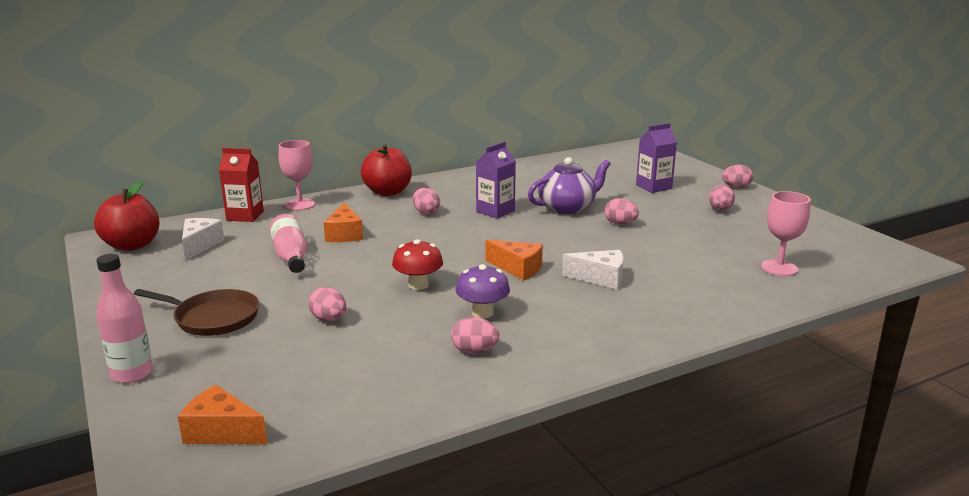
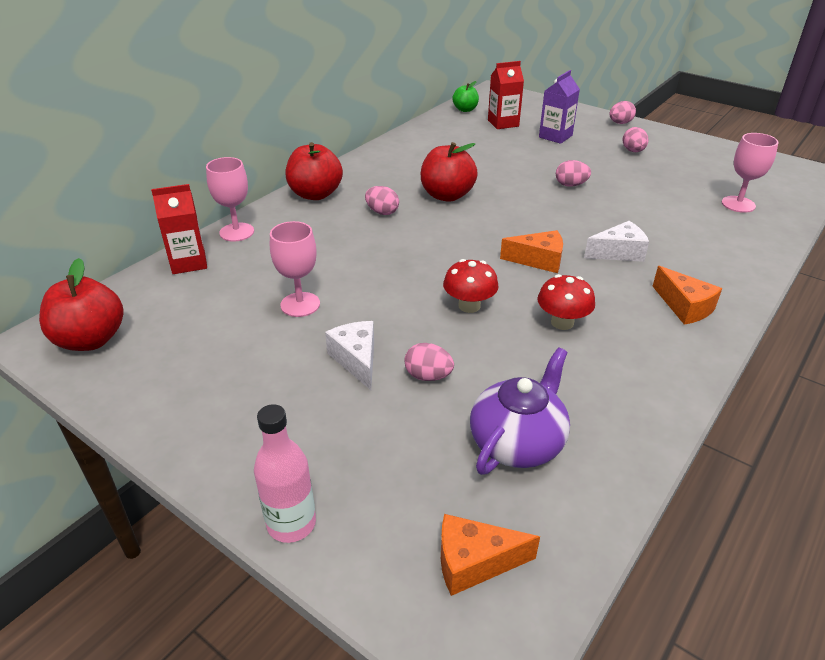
camera: 25 degrees left, 15 degrees up
brown pan [134,289,259,336] -> none
white cheese [182,218,224,261] -> white cheese moved to [325,321,374,390]
pink bottle [270,214,307,273] -> pink goblet [270,221,320,317]
orange cheese [324,203,363,242] -> orange cheese moved to [653,266,722,325]
pink egg [451,317,499,354] -> none
purple mushroom [455,264,510,318] -> red mushroom [537,274,595,330]
purple carton [476,141,516,219] -> red apple [421,142,478,202]
purple teapot [528,157,611,214] -> purple teapot moved to [470,347,570,475]
none -> green apple [452,81,479,112]
none -> red carton [488,61,524,129]

